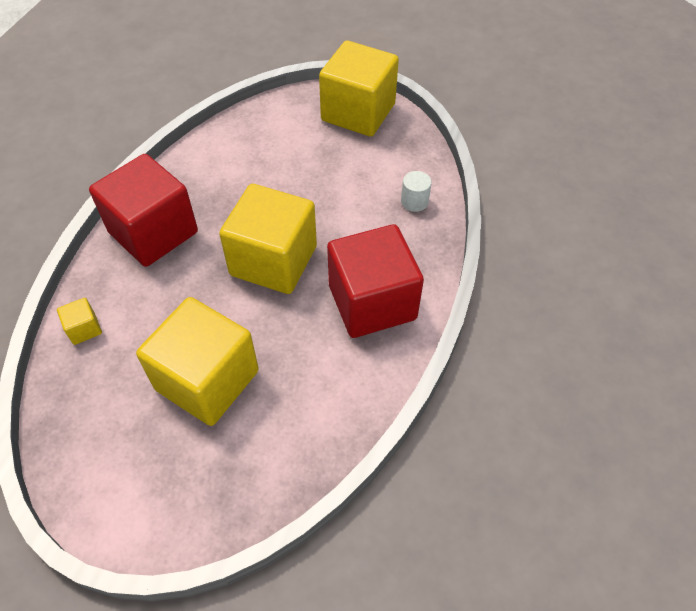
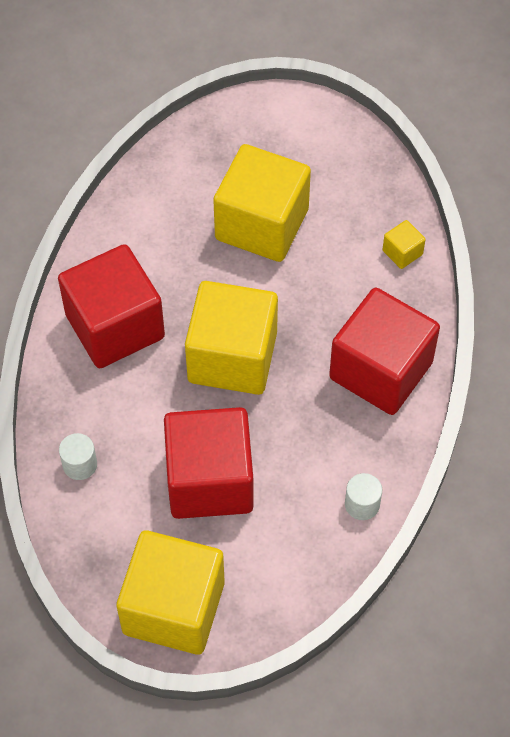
camera: 170 degrees right, 5 degrees up
none -> red cube [164,407,253,519]
none -> white cylinder [345,473,382,520]

